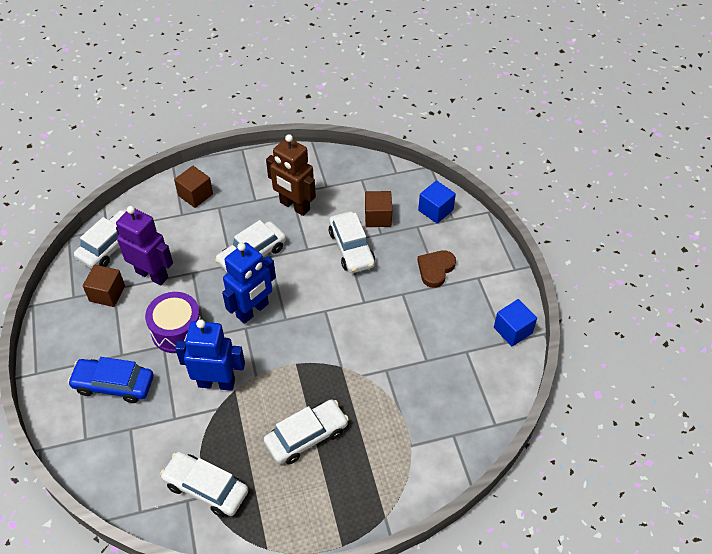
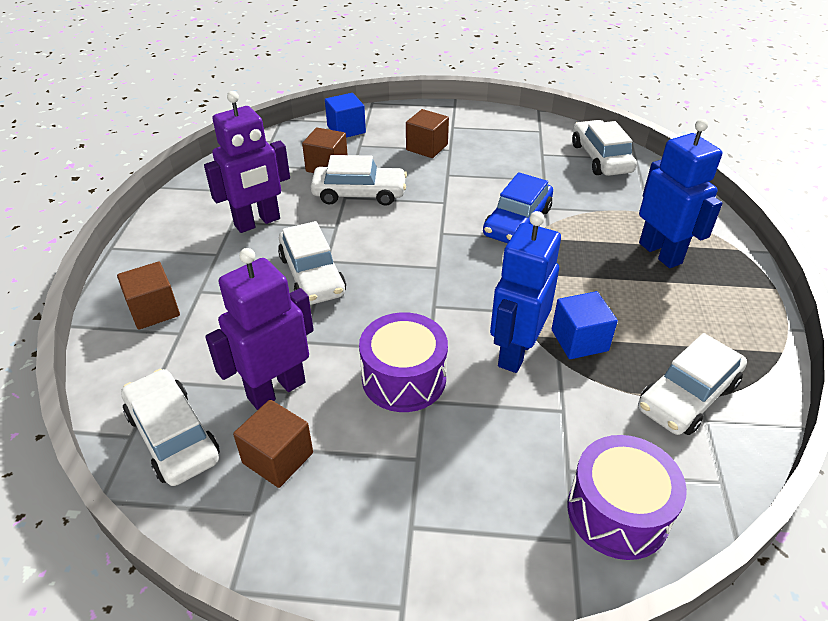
camera: 70 degrees left, 10 degrees down
blue car [68,357,154,403] -> blue car moved to [483,172,553,243]
blue robot [222,242,276,324] -> blue robot moved to [639,119,722,268]
white car [264,399,349,464] -> white car moved to [572,120,637,176]
brown robot [266,134,316,216] -> purple robot [204,91,290,233]
brown heart [417,250,456,288] -> brown cube [406,109,449,158]
blue cube [494,299,537,346] -> blue cube moved to [552,291,618,359]
none -> purple drum [567,435,687,560]

